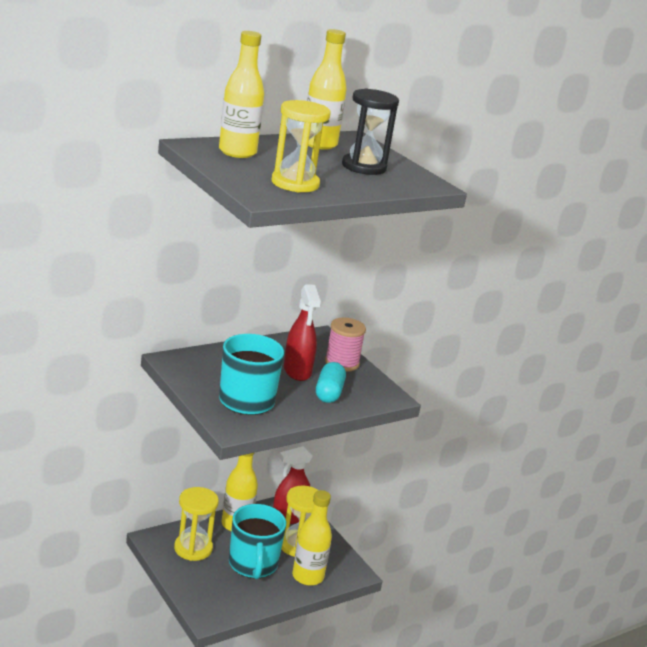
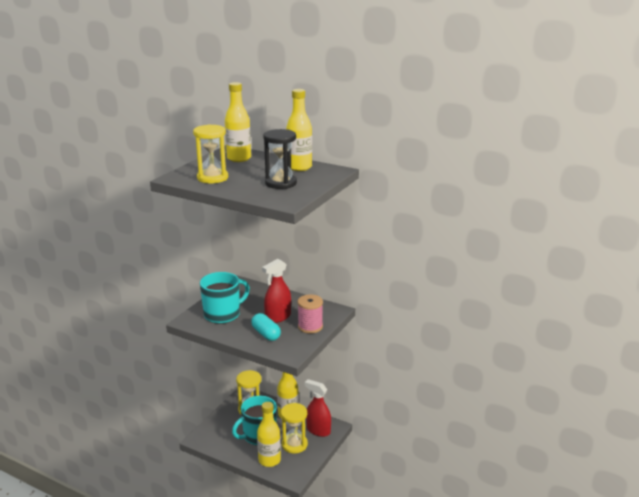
camera: 65 degrees right, 0 degrees up
turquoise capsule [316,362,346,403] -> turquoise capsule turned 75 degrees clockwise [251,313,281,341]

